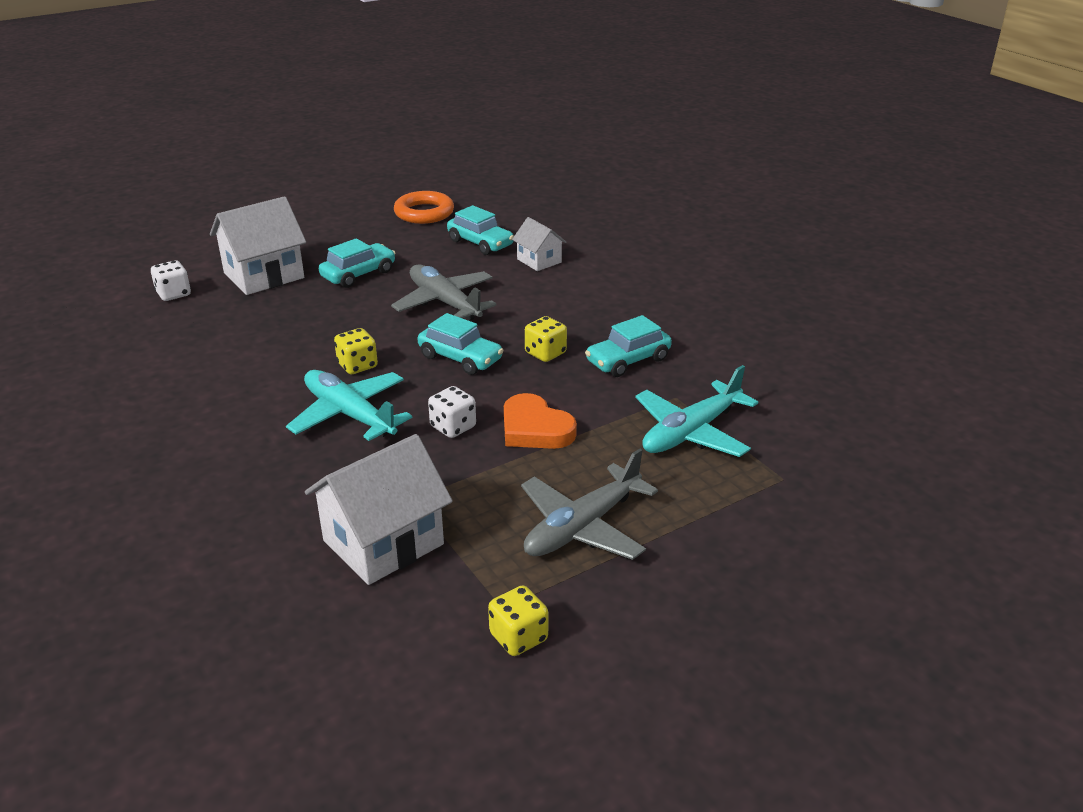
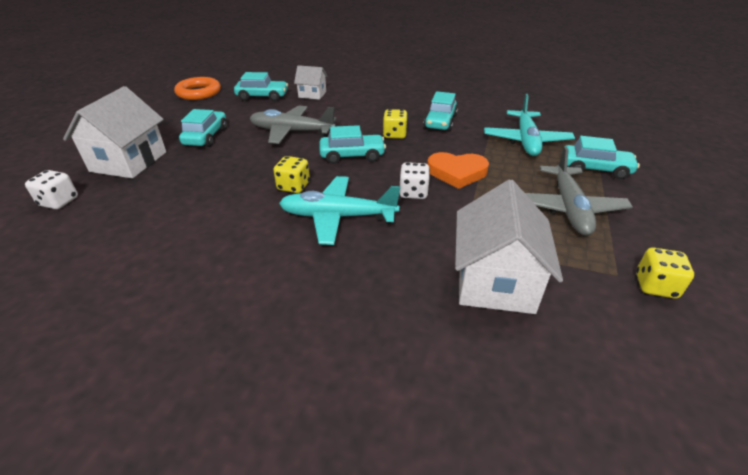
camera: 40 degrees left, 5 degrees up
none -> turquoise car [562,136,640,179]

